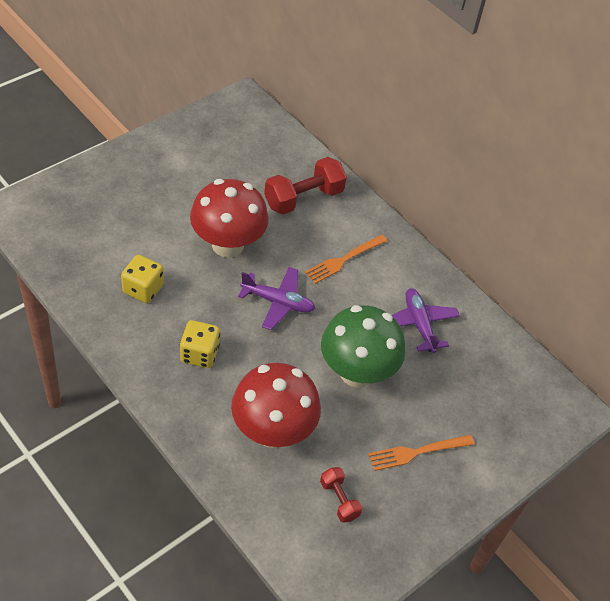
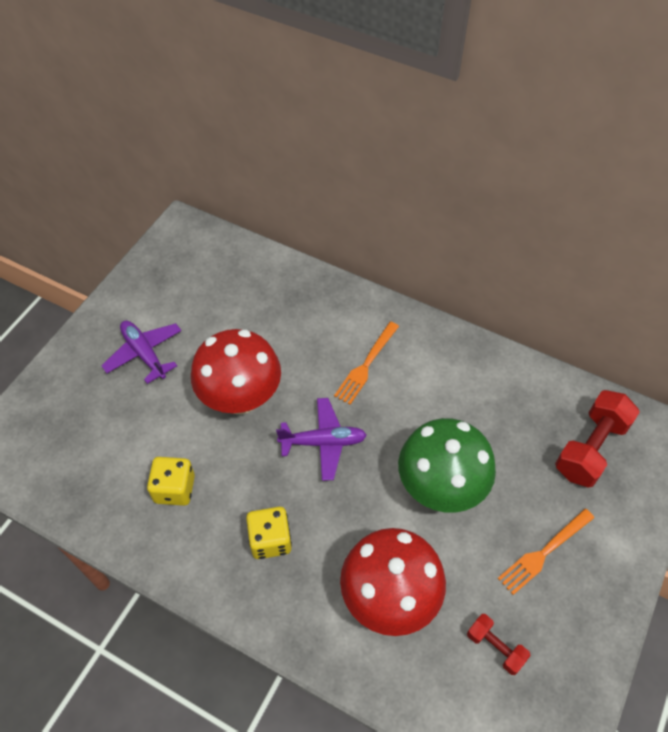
camera: 15 degrees left, 5 degrees up
red dumbbell [264,157,347,214] -> red dumbbell moved to [555,390,640,488]
purple plane [392,288,460,353] -> purple plane moved to [101,321,181,384]

